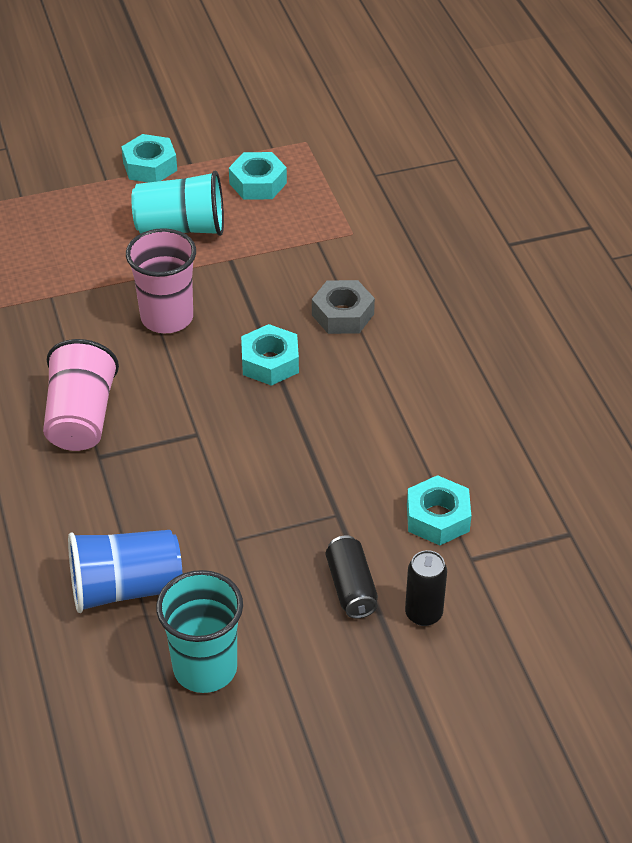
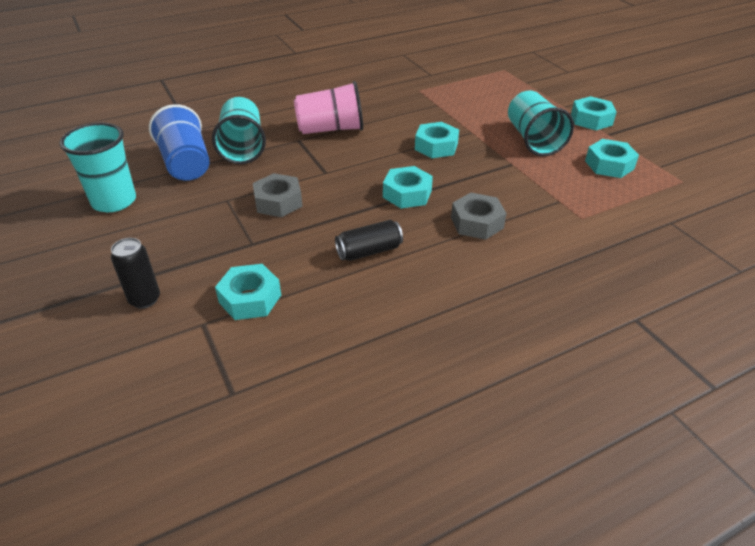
camera: 80 degrees right, 5 degrees down
pink cup [126,228,196,333] -> turquoise nut [415,122,459,158]
black can [326,535,378,619] -> black can moved to [335,220,403,261]
none -> turquoise cup [212,97,266,164]
none -> grey nut [253,173,303,217]

